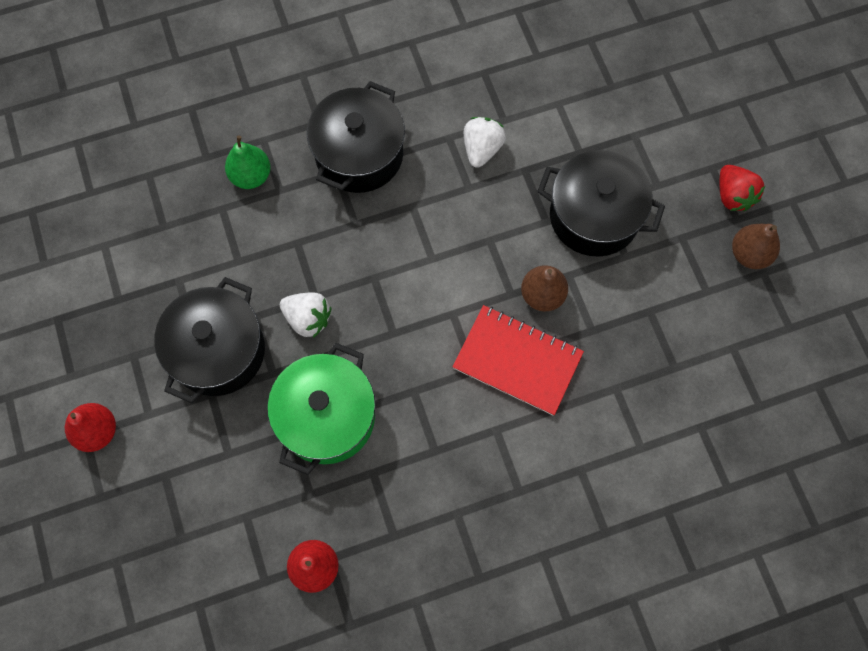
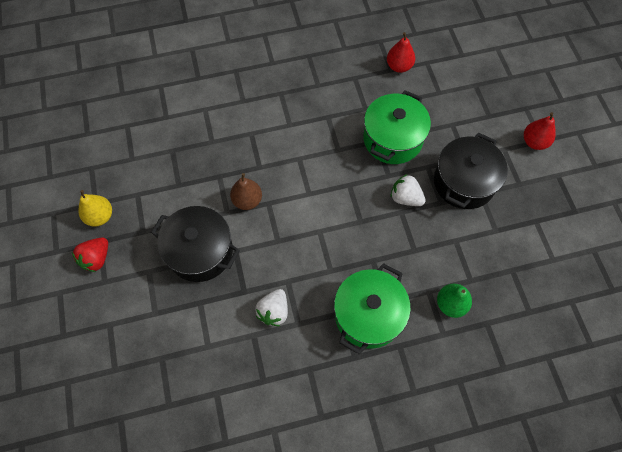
camera: 175 degrees left, 5 degrees down
black pot [307,81,405,193] -> green pot [334,263,411,354]
red notebook [452,305,584,416] -> none
red strawberry [720,165,765,211] -> red strawberry turned 135 degrees counterclockwise [72,237,108,272]
brown pear [732,224,780,269] -> yellow pear [78,190,112,227]

